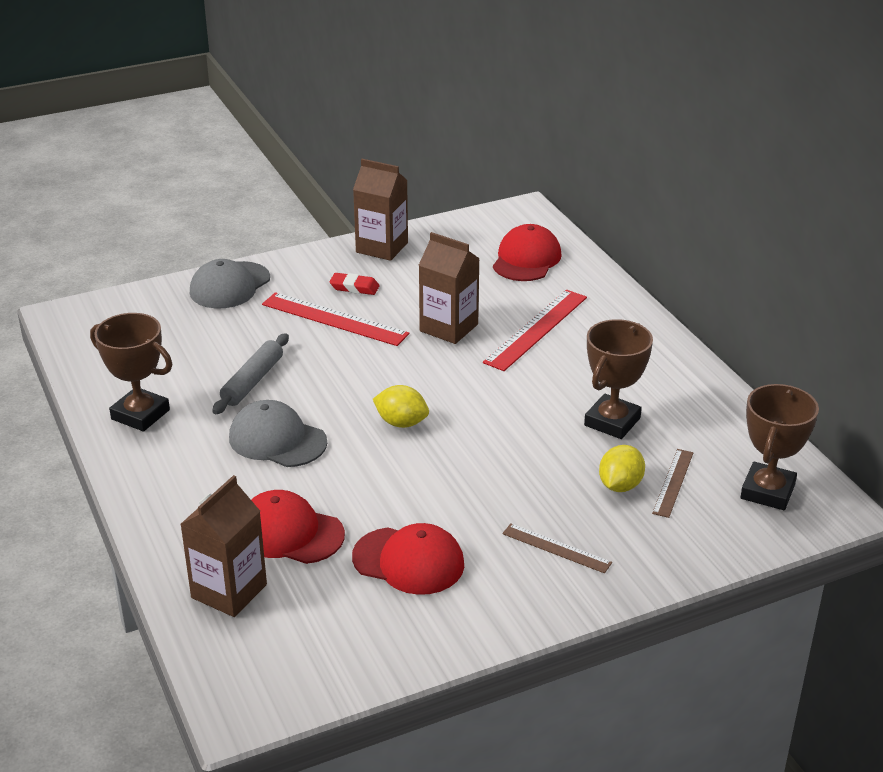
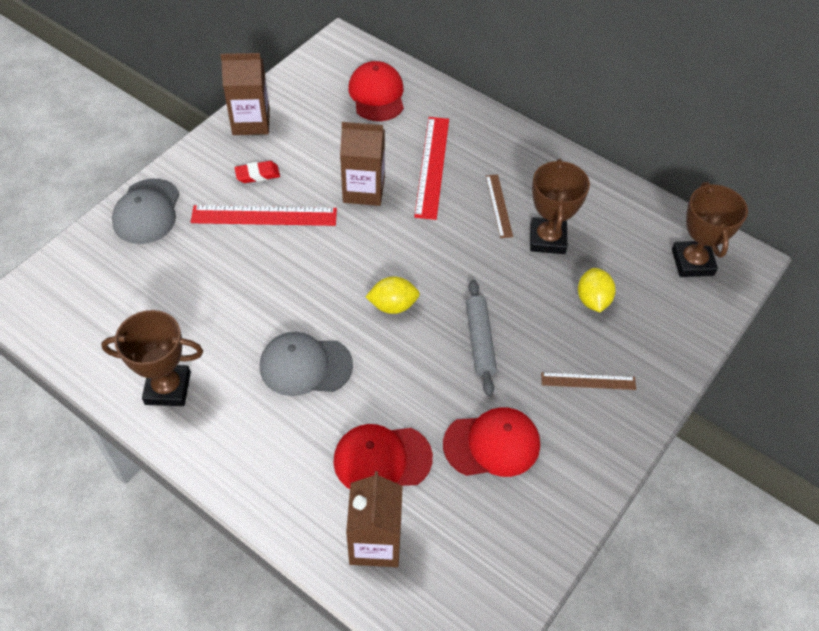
camera: 30 degrees left, 20 degrees up
grey rolling pin [212,333,289,414] -> grey rolling pin moved to [466,280,497,396]
brown ruler [652,449,693,518] -> brown ruler moved to [486,174,513,238]

